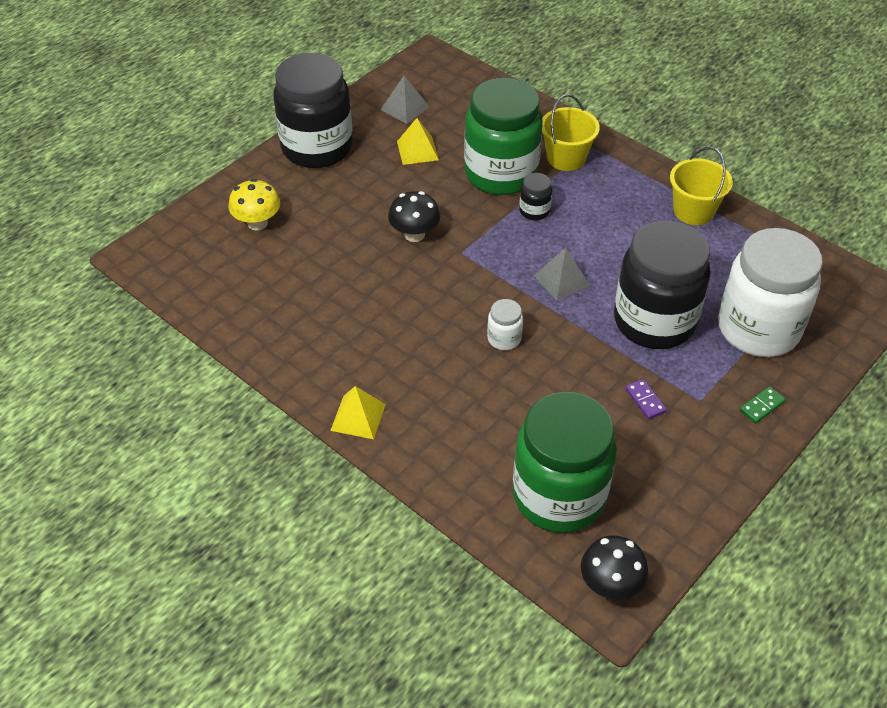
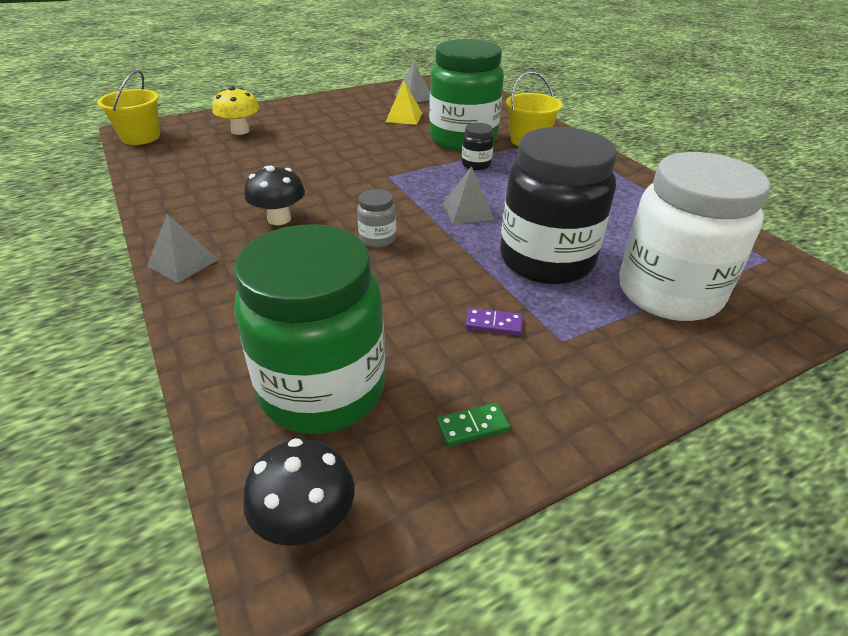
camera: 20 degrees right, 10 degrees down
black jar [274,53,353,168] -> none
yellow pyramid [330,386,386,439] -> grey pyramid [147,214,218,283]
black mushroom [388,191,440,242] -> black mushroom moved to [244,166,305,225]
white jar [487,299,523,350] -> grey jar [357,189,396,248]
purple domino [625,379,667,419] -> purple domino turned 75 degrees counterclockwise [465,308,523,335]
yellow bucket [670,147,733,225] -> yellow bucket moved to [97,70,160,145]
green domino [740,386,786,423] -> green domino moved to [437,403,510,446]

